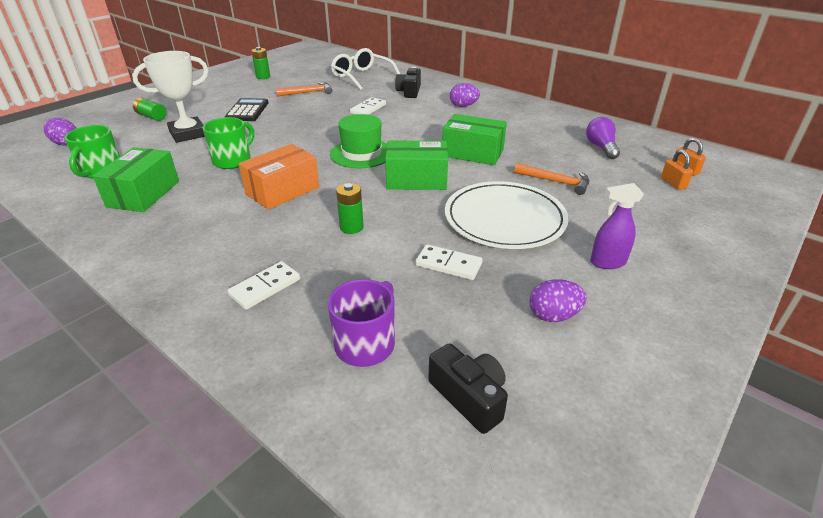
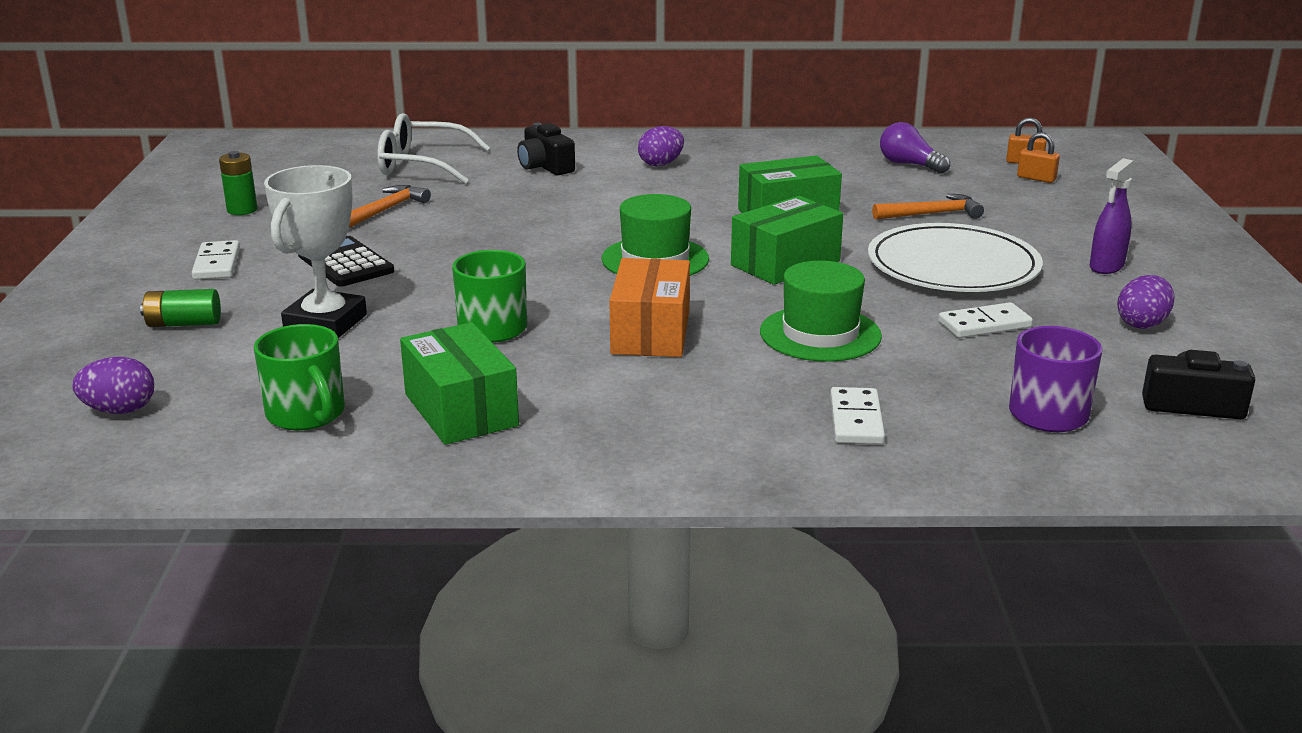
camera: 40 degrees left, 10 degrees down
green battery [336,183,364,234] -> green hat [760,261,882,362]
white domino [350,97,386,115] -> white domino moved to [192,240,240,280]

